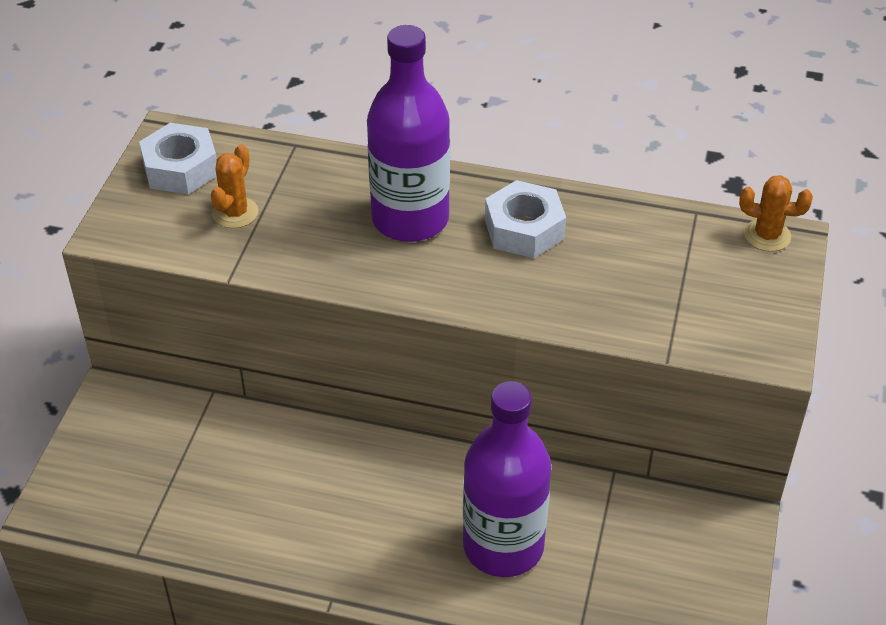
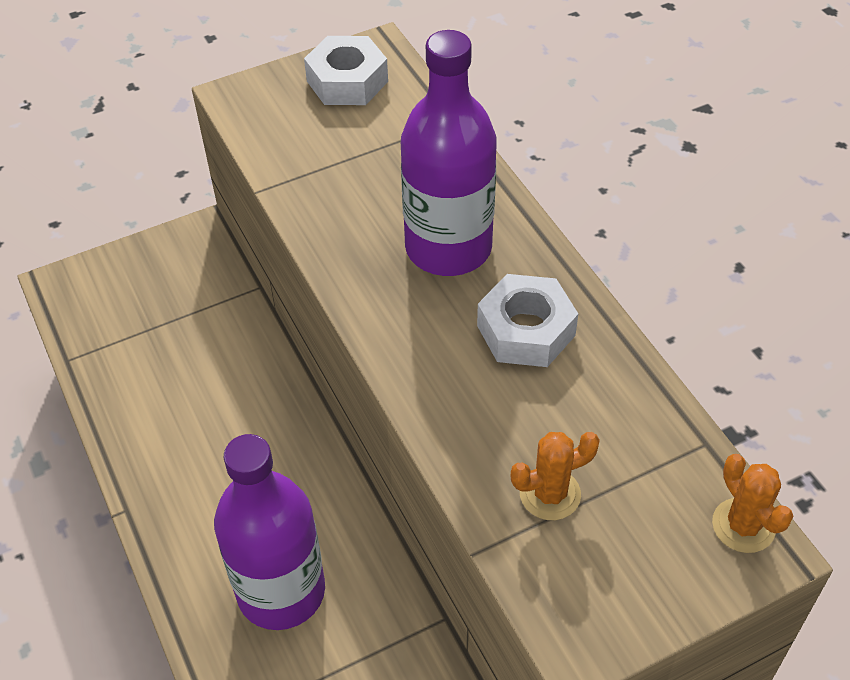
camera: 50 degrees right, 5 degrees up
orange cactus [211,144,259,228] -> orange cactus moved to [511,432,600,520]

